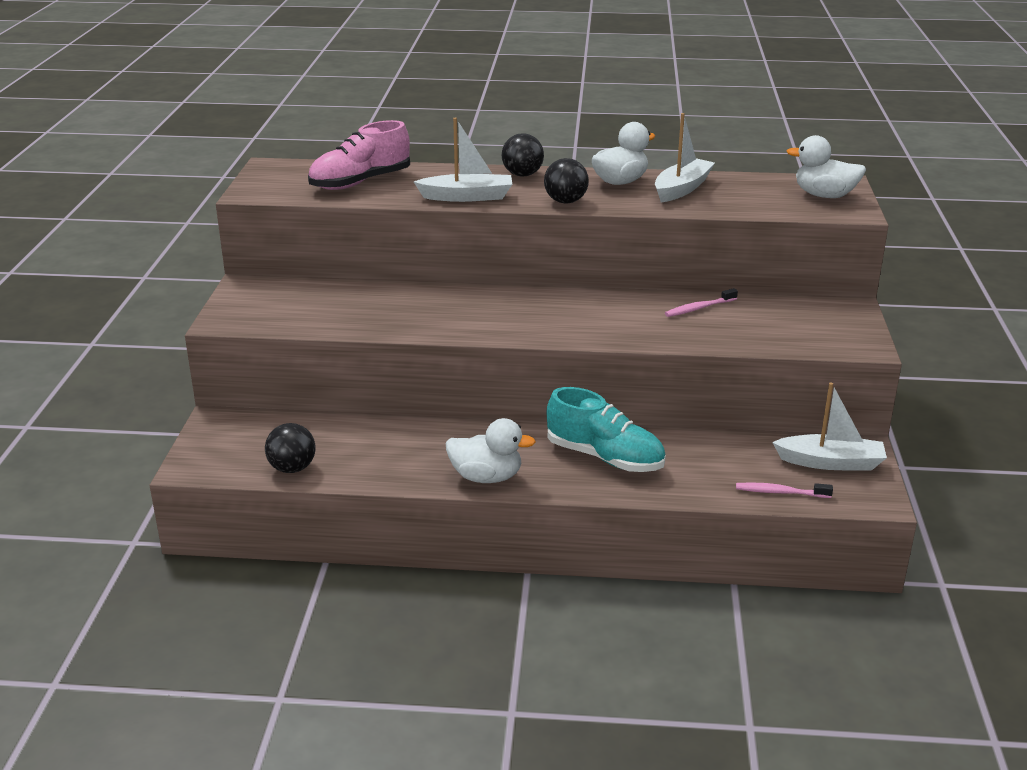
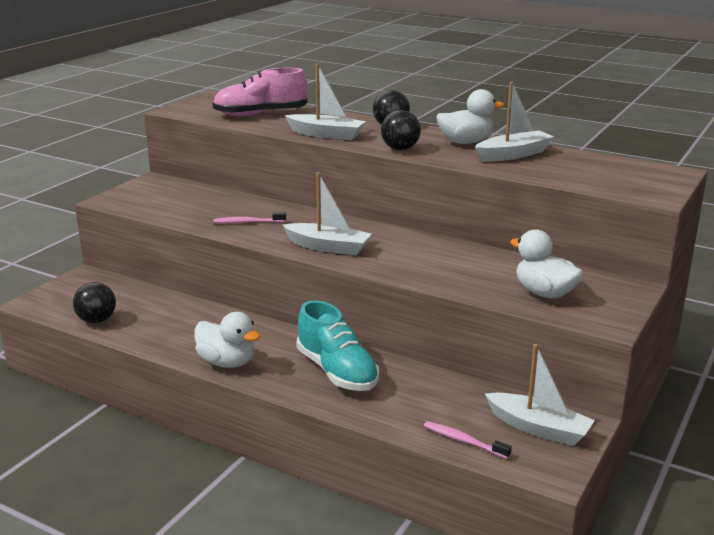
camera: 25 degrees right, 5 degrees down
pink toothbrush [665,288,738,317] -> pink toothbrush moved to [213,212,286,223]
white duck [787,135,866,198] -> white duck moved to [510,229,583,298]
none -> white boat [283,172,372,255]

